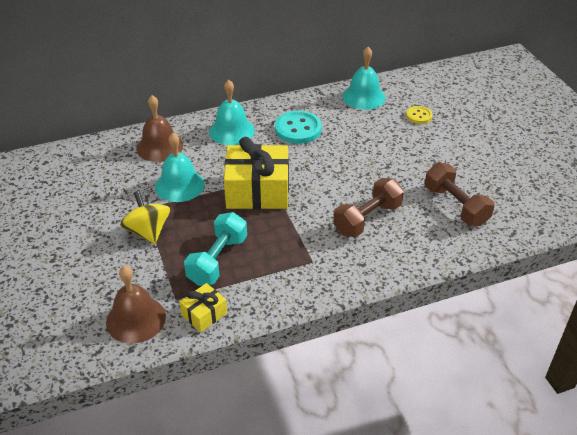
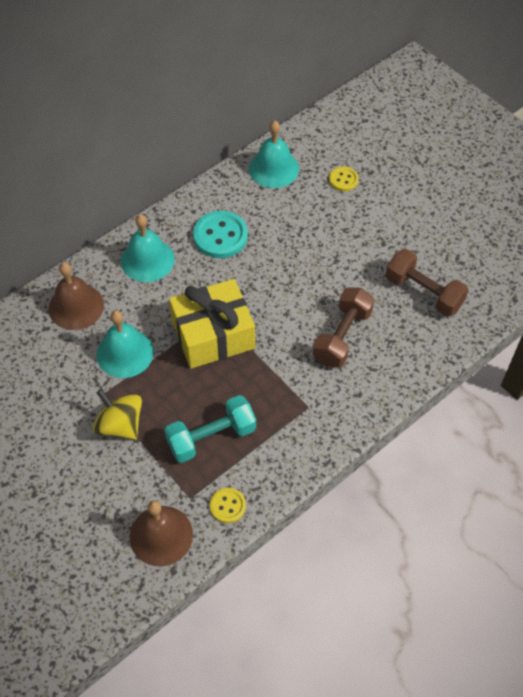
camera: 20 degrees left, 15 degrees up
yellow gift [179,283,227,332] -> yellow button [210,488,246,523]
turquoise dumbbell [184,212,247,286] -> turquoise dumbbell turned 60 degrees clockwise [165,395,256,463]

